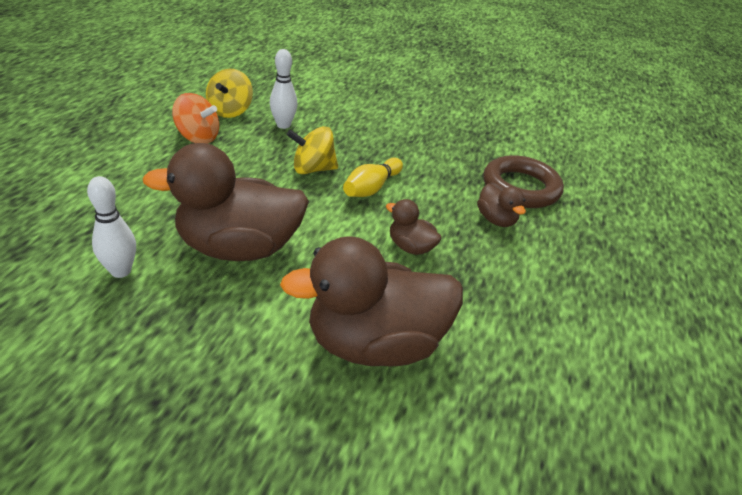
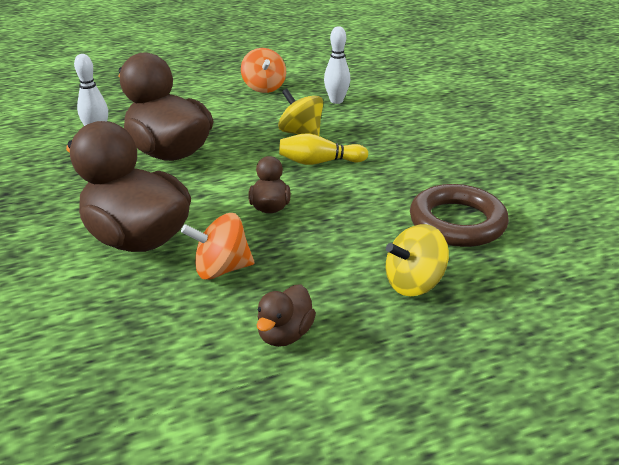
camera: 55 degrees right, 5 degrees down
yellow spinning top [206,69,253,118] -> yellow spinning top moved to [386,224,449,296]
brown duck [477,183,526,227] -> brown duck moved to [256,284,316,347]
none -> orange spinning top [181,213,254,280]

